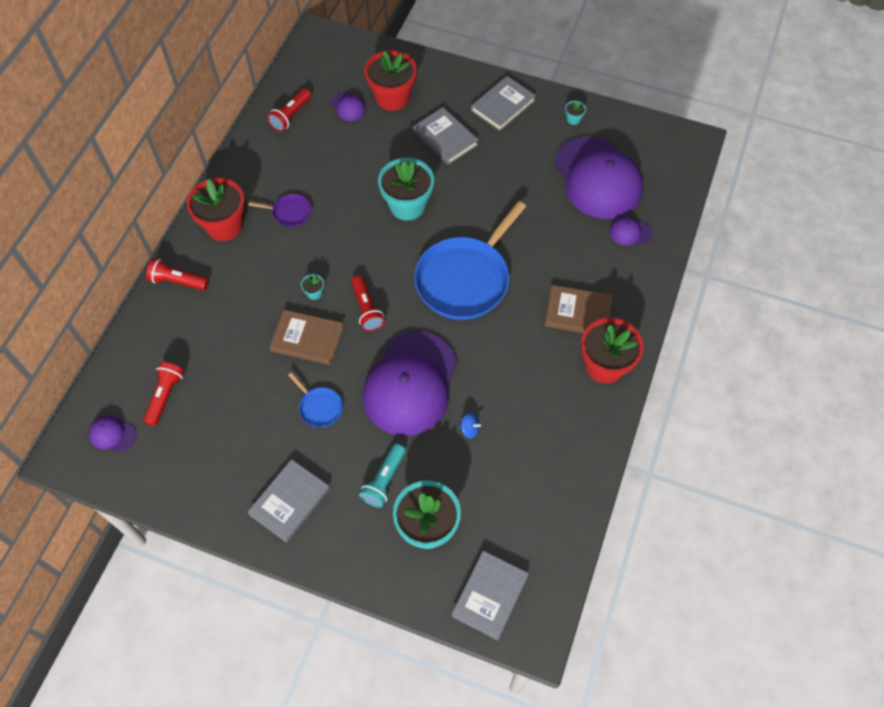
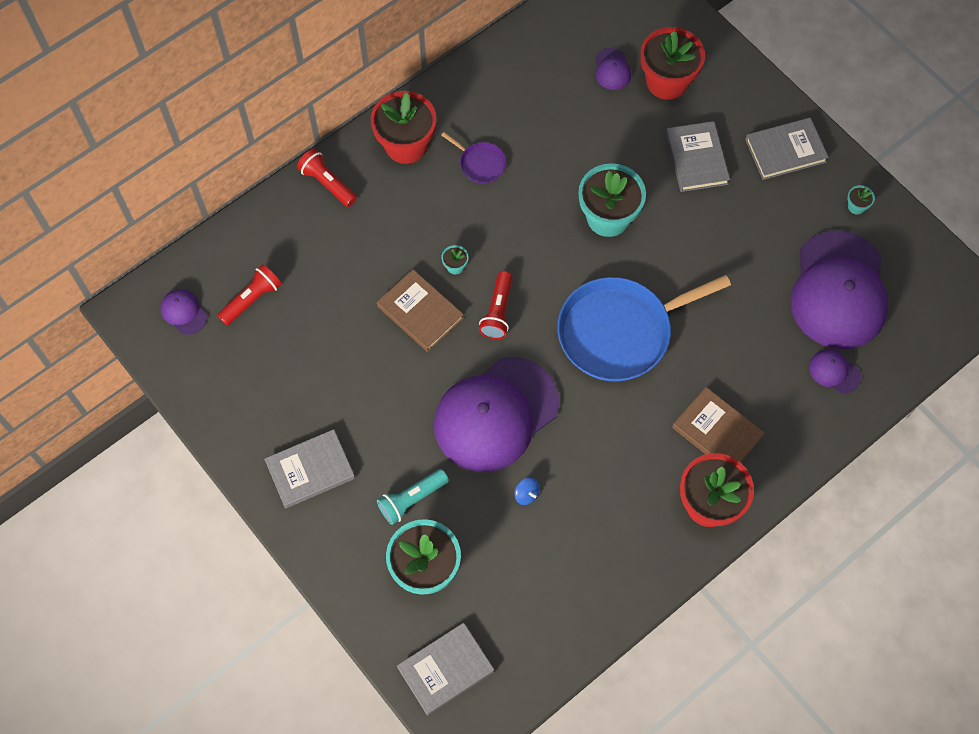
camera: 30 degrees right, 5 degrees up
red flashlight [267,88,311,132] -> none
blue pan [288,372,343,428] -> none

